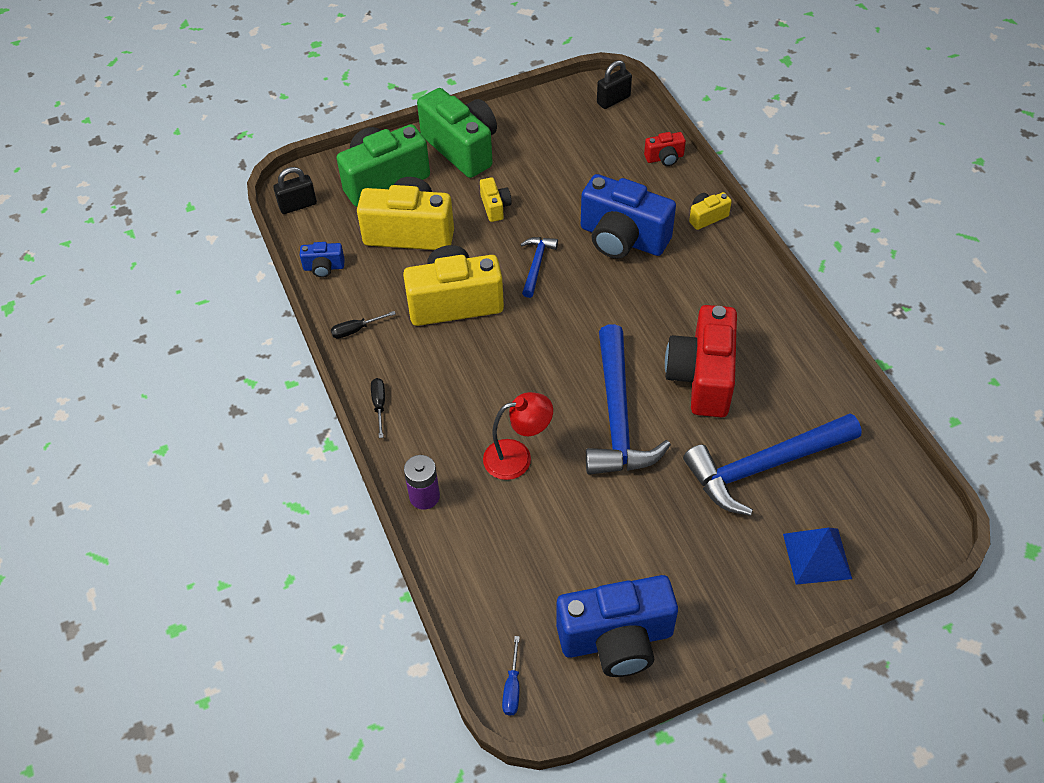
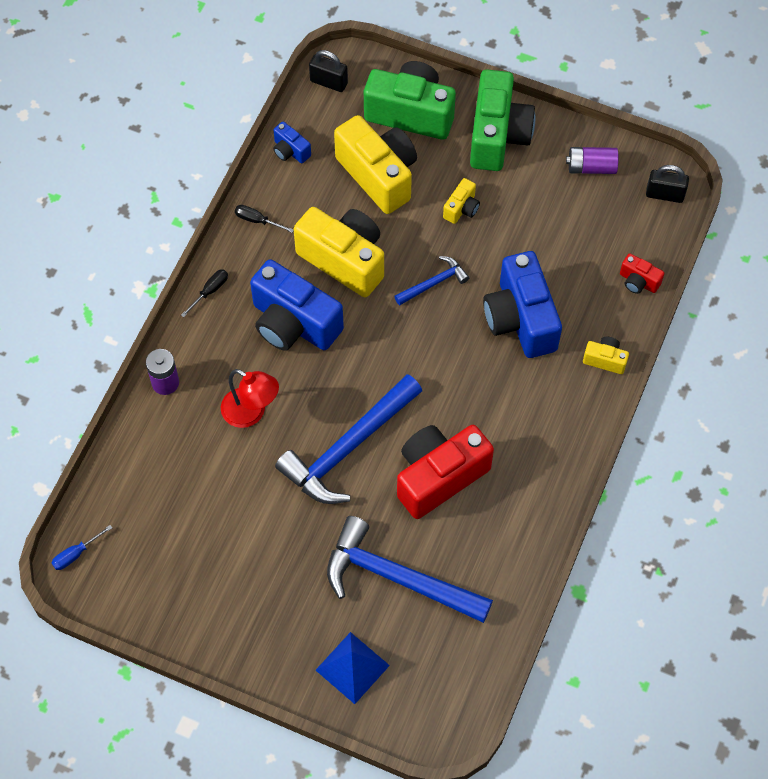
camera: 45 degrees right, 10 degrees up
blue camera [556,575,678,677] -> blue camera moved to [250,259,344,351]
none -> purple battery [566,147,619,174]

